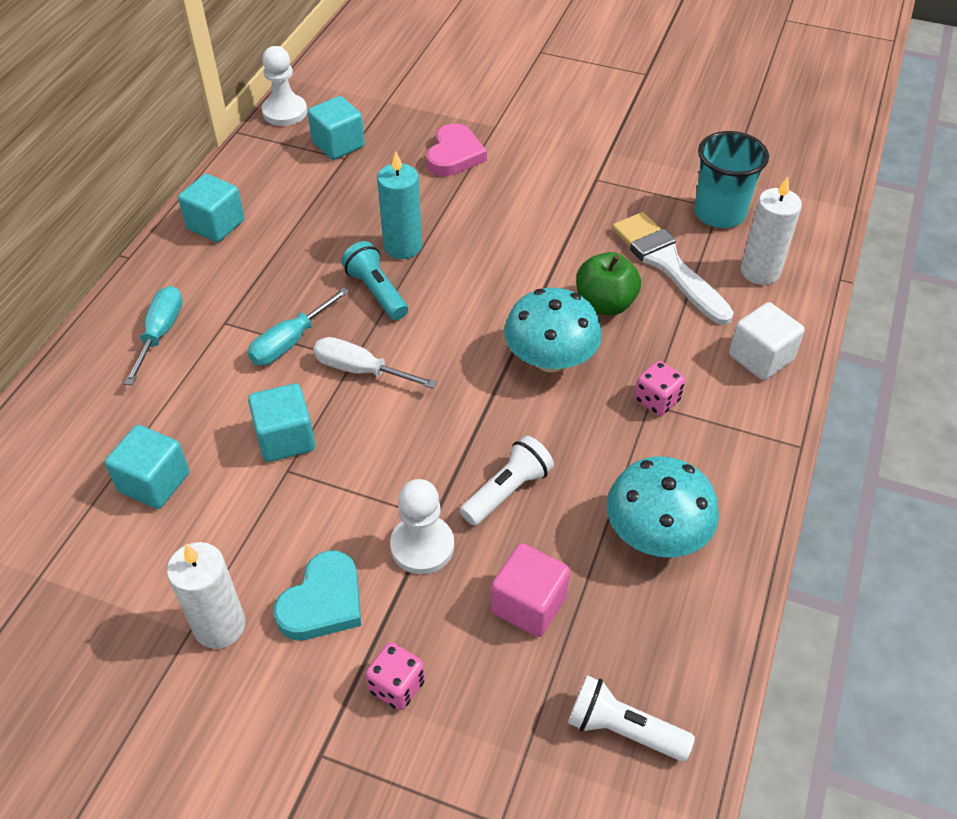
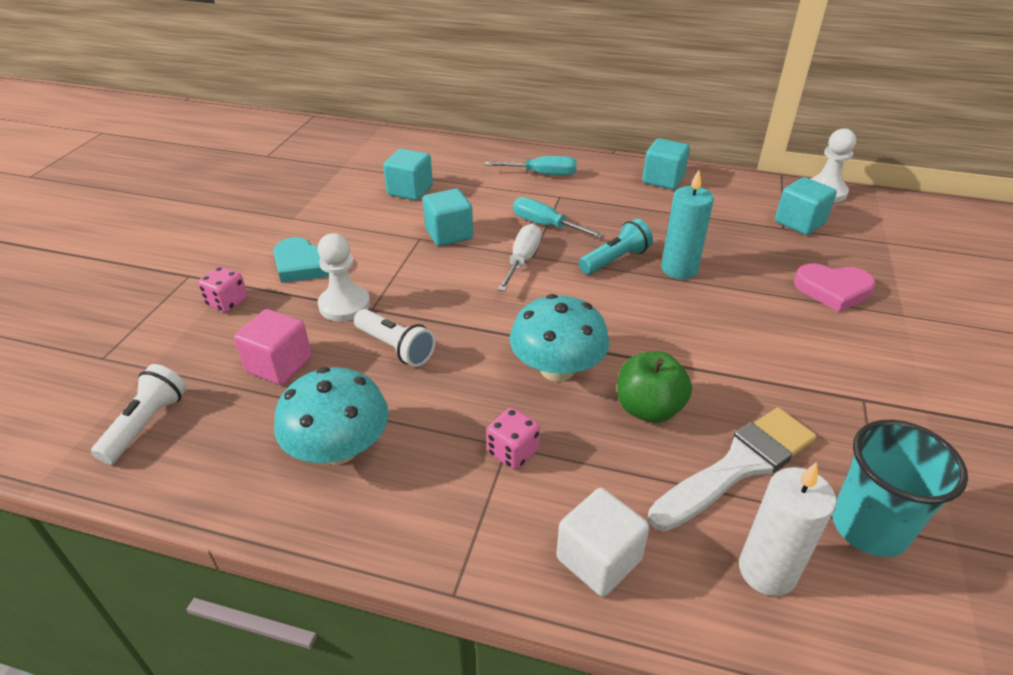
camera: 85 degrees right, 10 degrees down
white candle [167,542,246,649] -> none

